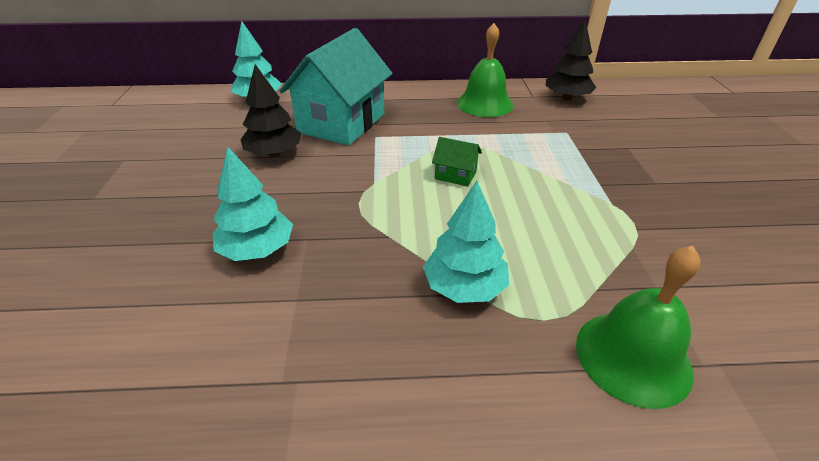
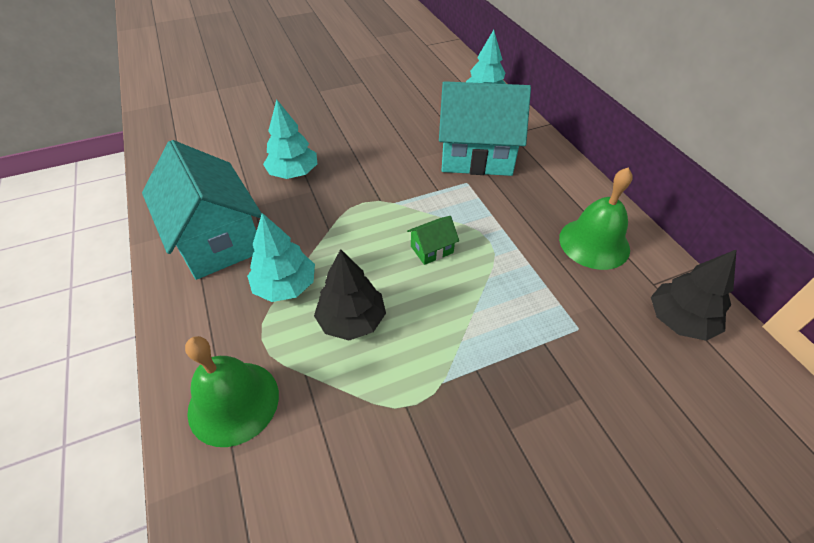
camera: 70 degrees right, 10 degrees up
black tree [240,64,302,157] -> black tree moved to [314,249,386,340]
green house [432,137,482,186] -> green house turned 60 degrees clockwise [407,216,459,265]
none -> turquoise house [142,140,262,280]

